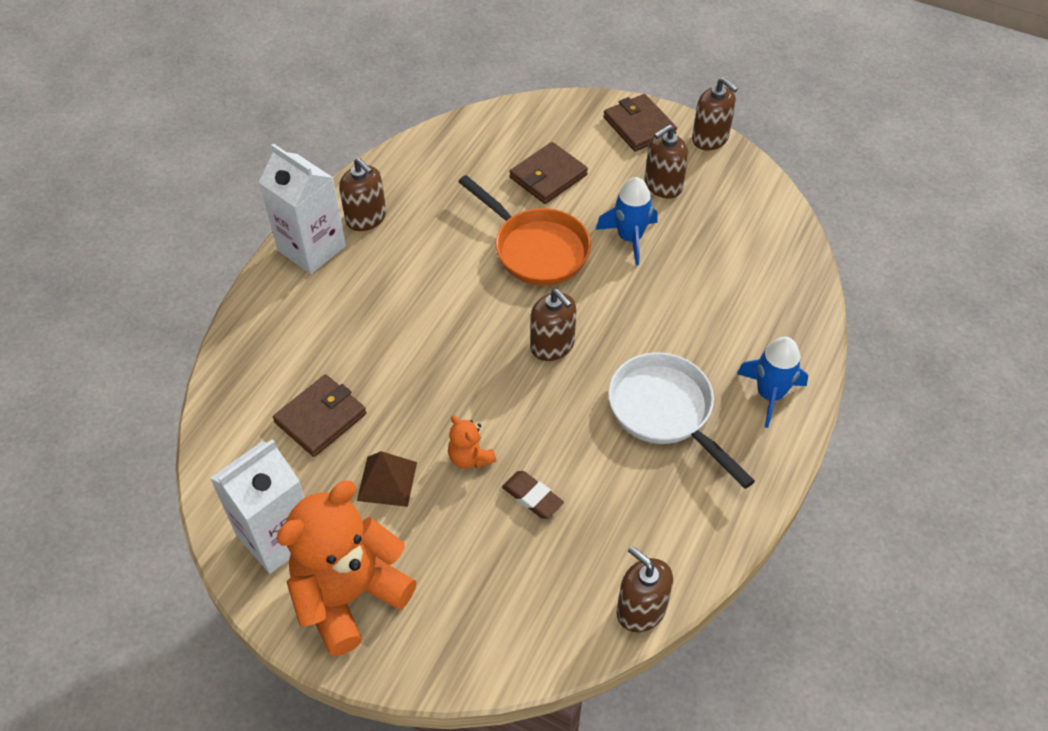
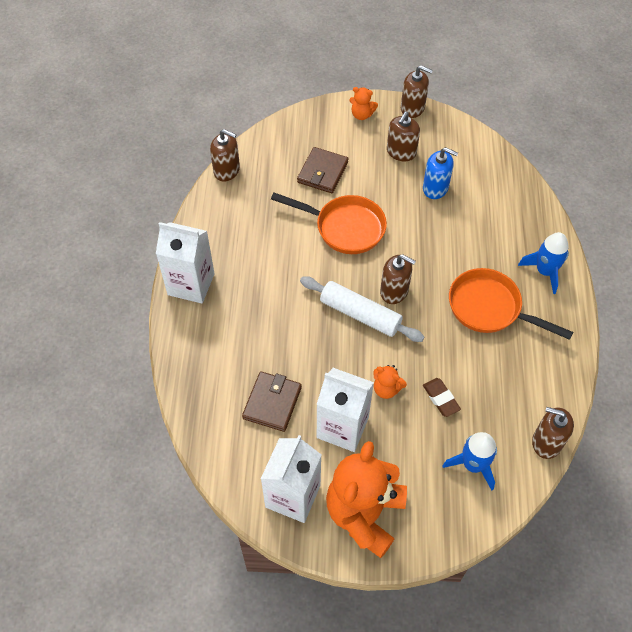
camera: 25 degrees left, 5 degrees up
brown soap dispenser [339,158,386,231] -> brown soap dispenser moved to [210,129,240,181]
brown pyramid [357,451,417,507] -> white carton [317,368,374,452]
brown eraser [502,471,564,519] -> brown eraser turned 45 degrees clockwise [423,378,461,417]
blue rocket [596,177,657,266] -> blue rocket moved to [442,432,497,490]
brown wallet [603,94,677,151] -> orange teddy bear [349,87,378,120]
white pan [608,352,755,489] -> orange pan [449,268,573,340]
none -> white rolling pin [300,276,424,342]
none -> blue soap dispenser [423,147,458,199]

